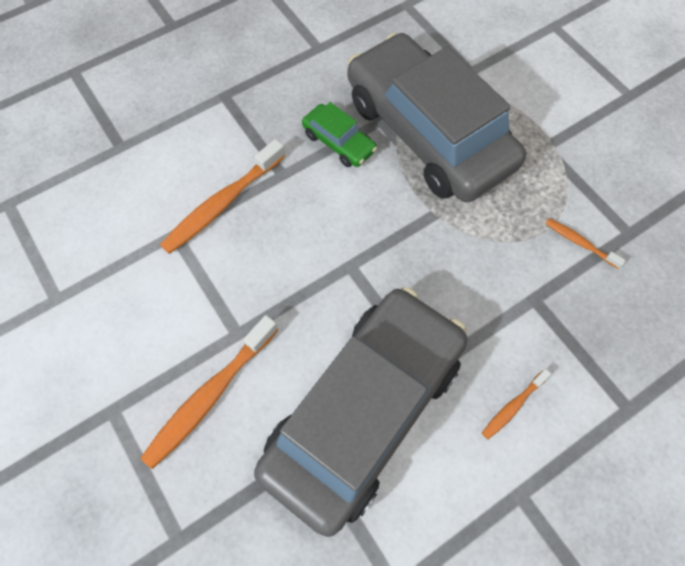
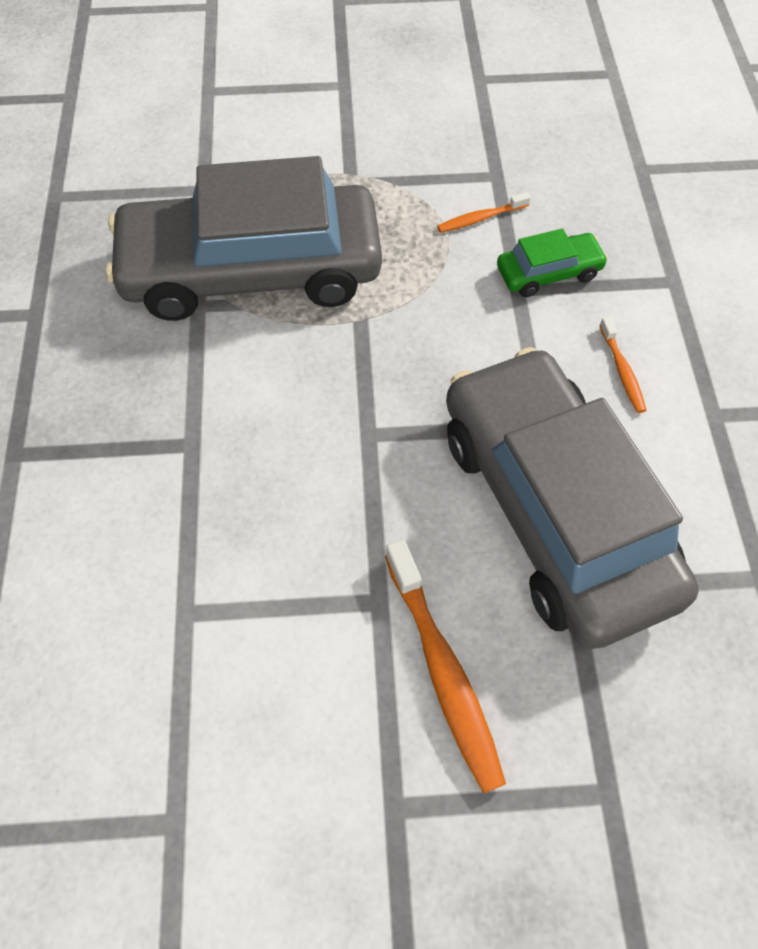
camera: 60 degrees left, 5 degrees down
orange toothbrush [160,139,285,254] -> none
green car [302,102,377,167] -> green car moved to [497,228,608,297]

